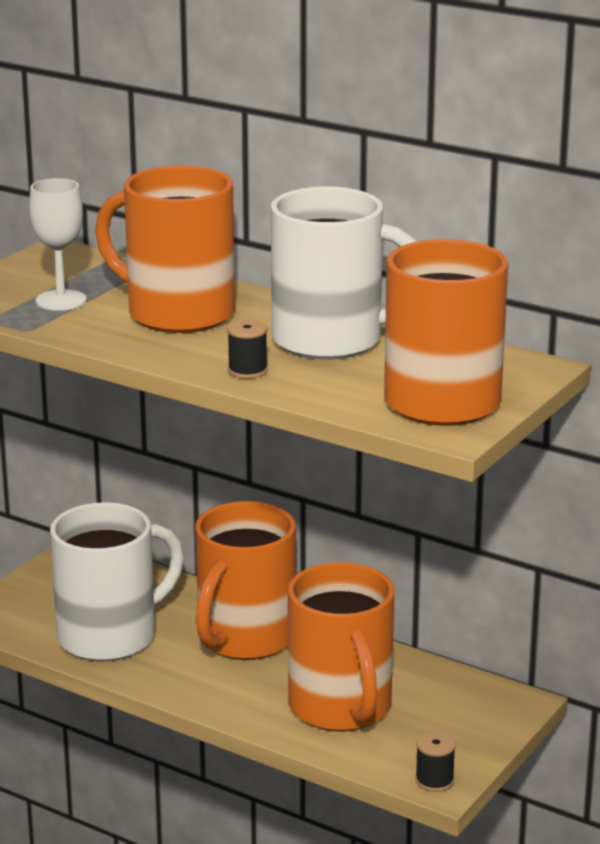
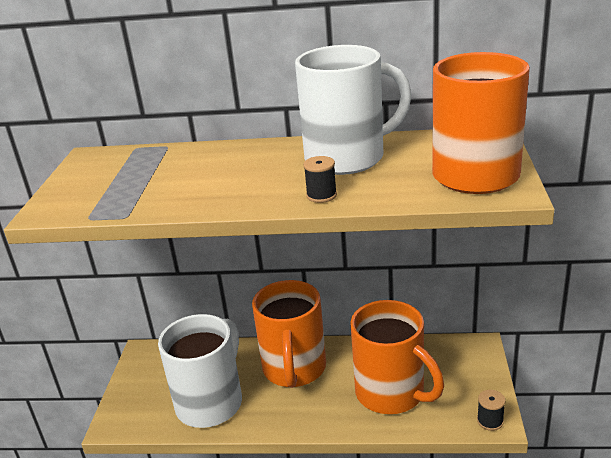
camera: 25 degrees left, 5 degrees up
white goblet [29,178,87,311] -> none
orange mug [95,165,235,333] -> none

